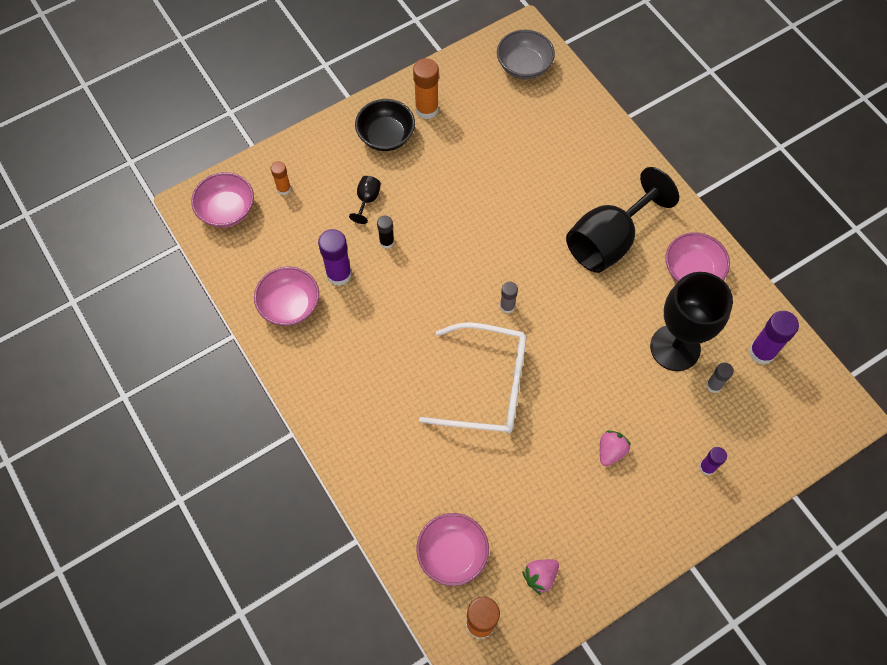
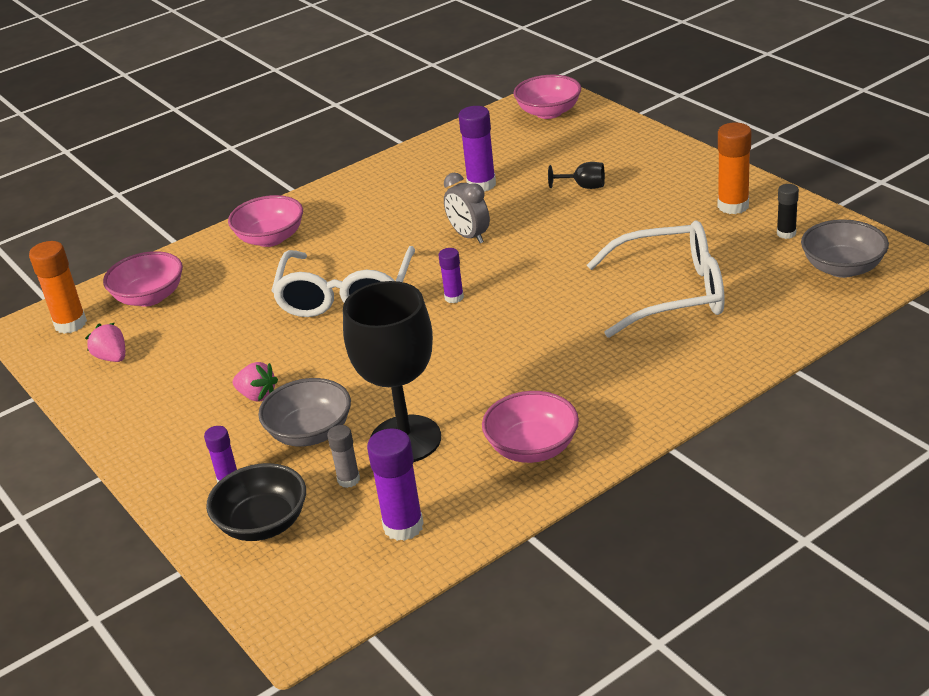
camera: 90 degrees right, 30 degrees down
pink bowl [254,267,319,326] -> pink bowl moved to [228,195,303,247]
orange glue stick [271,161,291,195] -> none
black bowl [355,99,415,151] -> black bowl moved to [206,463,306,541]
black glue stick [377,216,394,249] -> black glue stick moved to [777,184,799,239]
grey glue stick [500,281,518,313] -> purple glue stick [438,248,464,303]
black goblet [566,167,679,273] -> none
none -> grey bowl [258,378,351,447]
none -> grey clock [444,173,490,243]
none -> white glasses [587,220,725,338]

